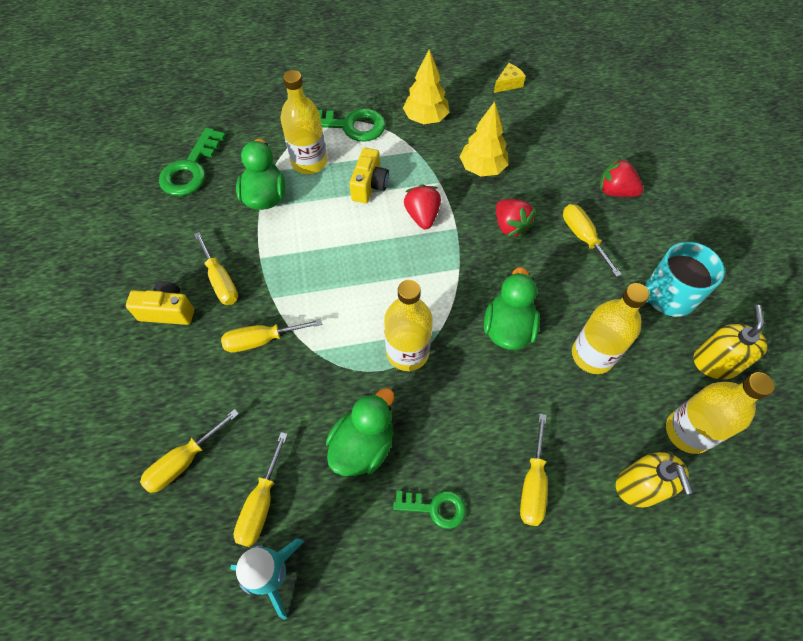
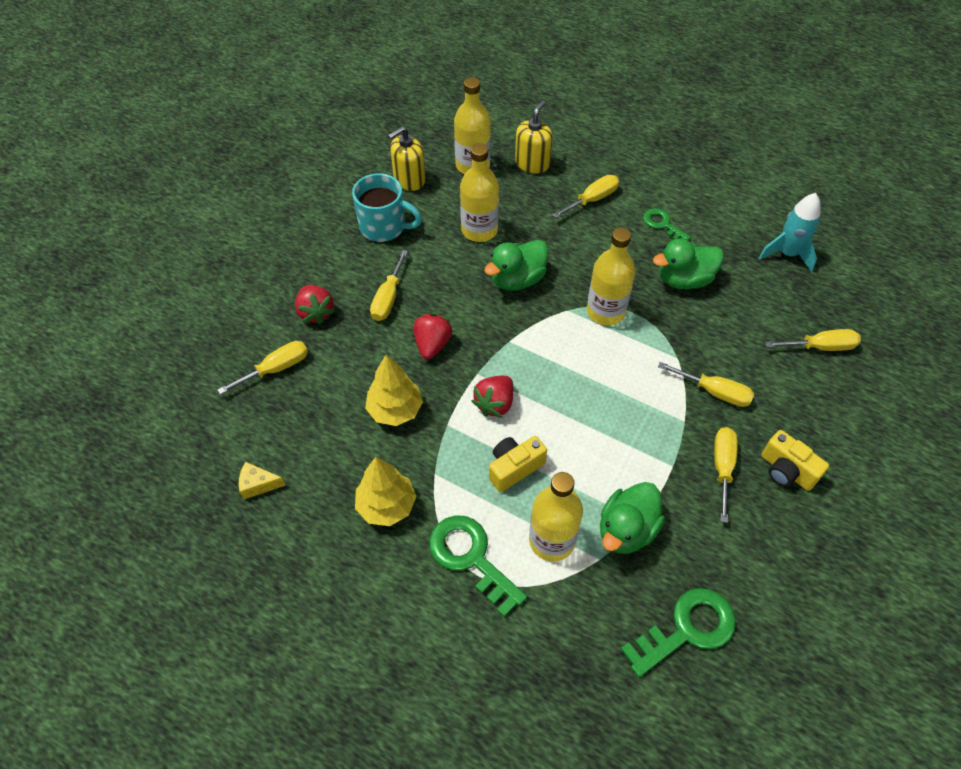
camera: 140 degrees left, 5 degrees down
yellow screwdriver [234,432,288,547] -> yellow screwdriver moved to [218,341,308,395]

